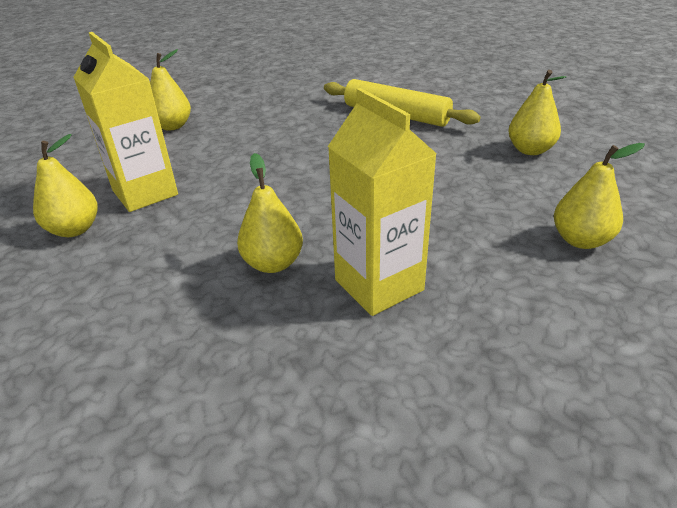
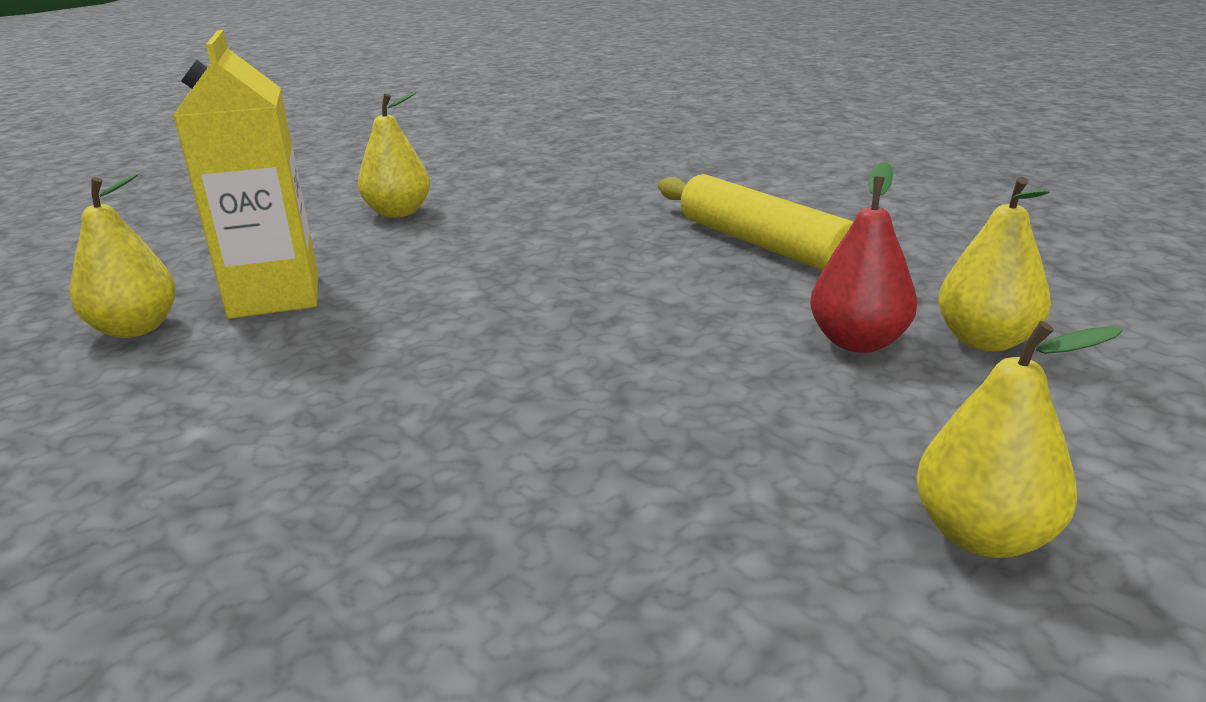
camera: 20 degrees right, 10 degrees down
yellow pear [237,153,303,273] -> none
yellow carton [328,88,437,316] -> none
none -> red pear [810,161,917,353]

